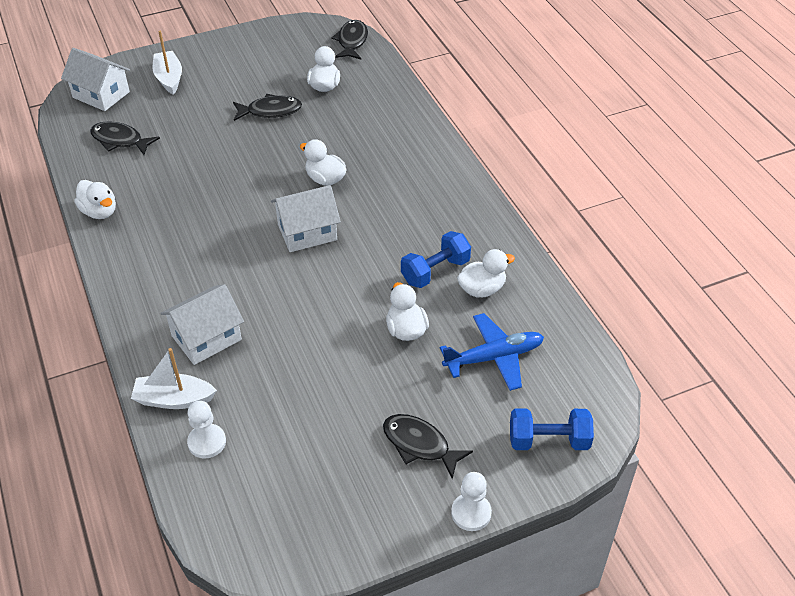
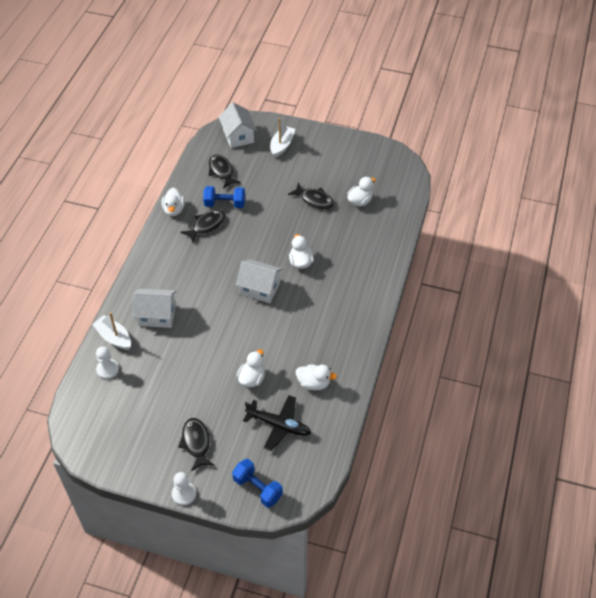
camera: 40 degrees right, 5 degrees up
black fish [331,20,368,59] -> black fish moved to [180,210,225,243]
blue dumbbell [401,231,471,288] -> blue dumbbell moved to [203,186,245,208]
blue plane [440,313,544,391] -> black plane [243,395,311,451]

